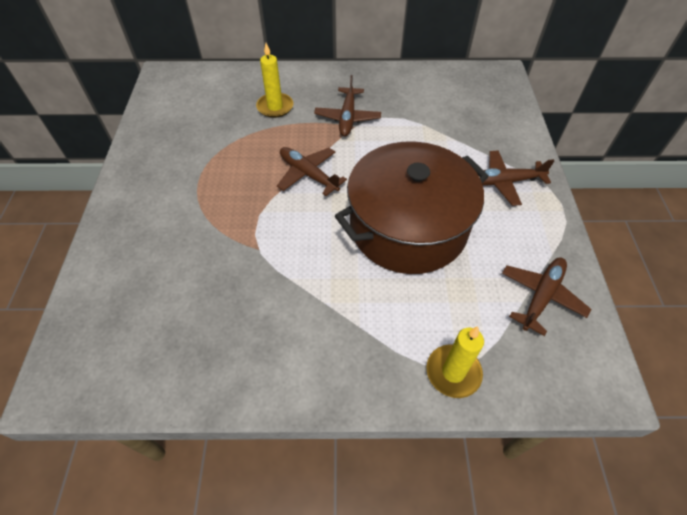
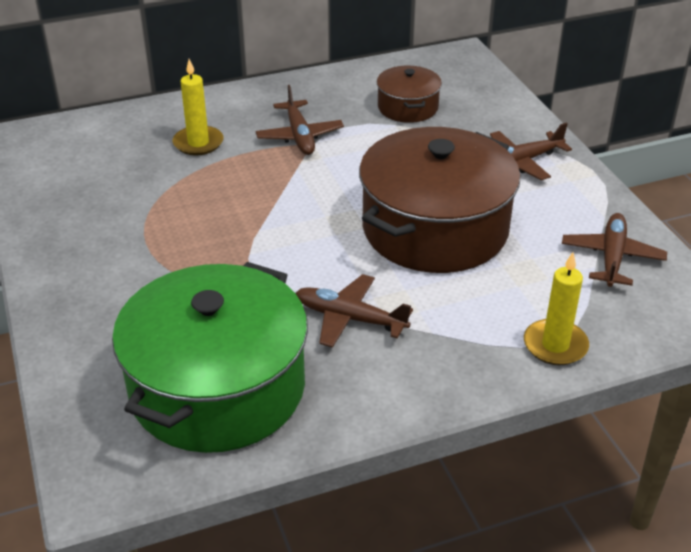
camera: 20 degrees left, 15 degrees down
brown plane [277,147,347,196] -> brown plane moved to [295,274,413,348]
none -> green pot [112,262,308,453]
none -> brown pot [377,66,442,123]

